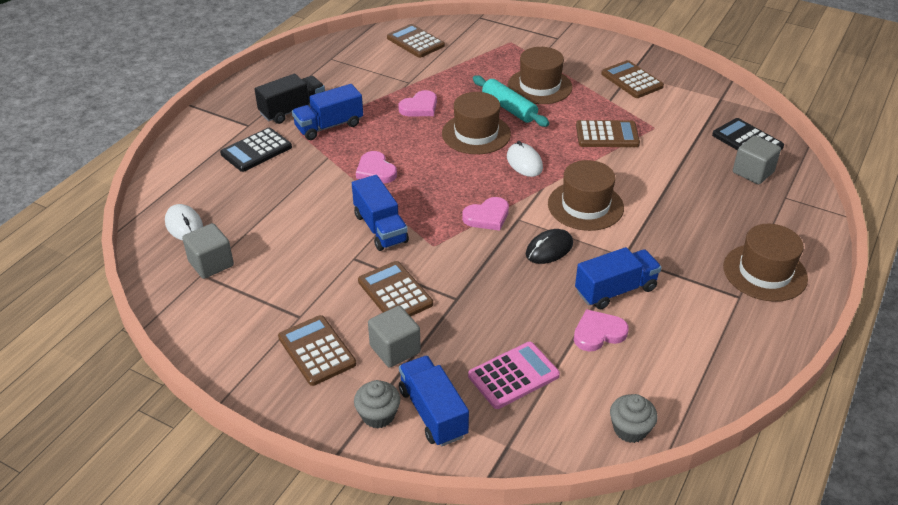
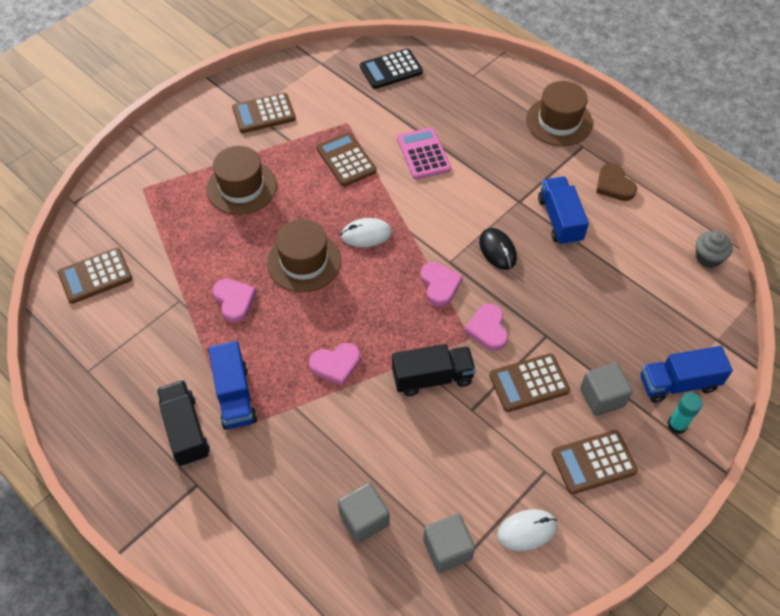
camera: 75 degrees left, 15 degrees up
white mouse [165,204,203,240] -> white mouse moved to [497,509,557,551]
black calculator [220,128,292,172] -> none
blue truck [352,175,409,251] -> black truck [392,344,476,396]
grey cupcake [354,380,400,429] -> turquoise glue stick [668,393,703,434]
pink calculator [468,342,560,409] -> pink calculator moved to [397,127,451,180]
turquoise rolling pin [473,75,549,127] -> none
brown hat [548,160,624,231] -> none
pink heart [574,309,629,352] -> pink heart moved to [464,304,508,351]
brown calculator [576,120,640,147] -> brown calculator turned 45 degrees counterclockwise [316,132,377,186]
grey cube [733,135,781,184] -> grey cube moved to [338,483,389,543]
none -> brown heart [596,163,637,201]

